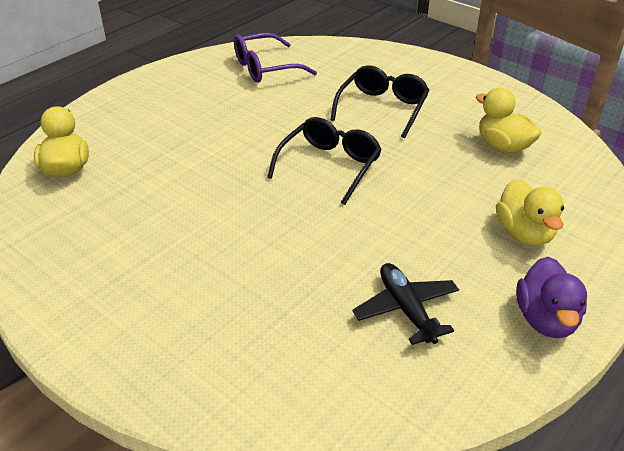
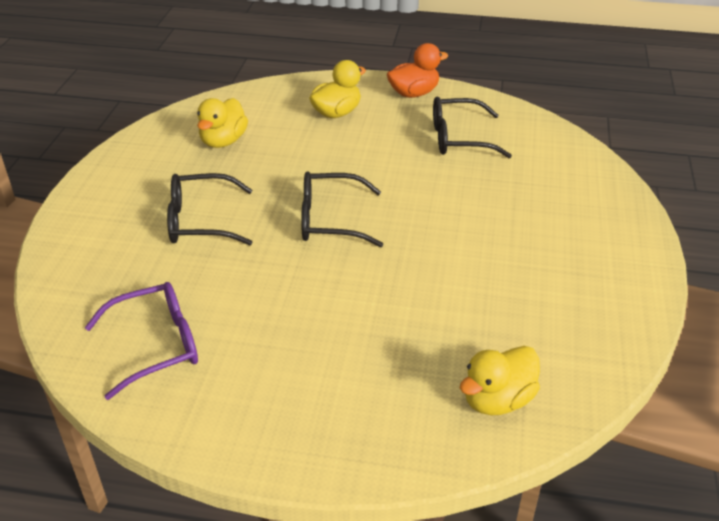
camera: 120 degrees left, 0 degrees up
purple glasses [234,33,317,83] -> purple glasses turned 60 degrees counterclockwise [85,282,198,400]
black plane [352,263,459,345] -> black glasses [433,96,512,158]
purple duck [516,257,587,338] -> orange duck [387,43,448,98]

